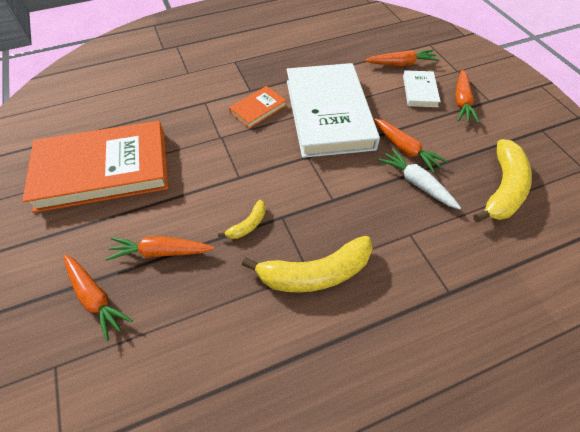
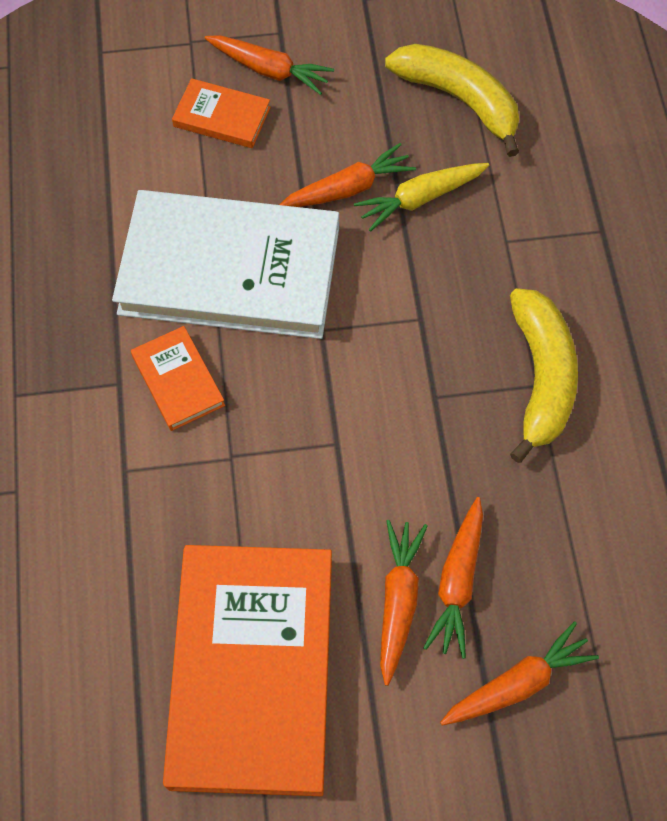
camera: 75 degrees left, 10 degrees up
yellow banana [218,200,266,239] -> none
orange carrot [365,50,439,66] -> orange carrot moved to [380,520,428,686]
white carrot [378,148,461,209] -> yellow carrot [354,163,489,232]
white book [403,70,441,107] -> orange book [172,78,271,148]

